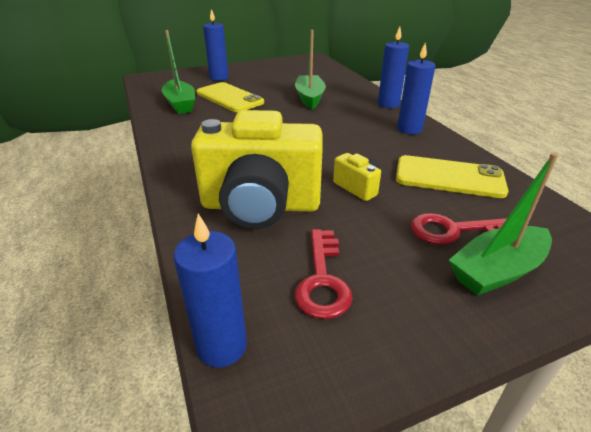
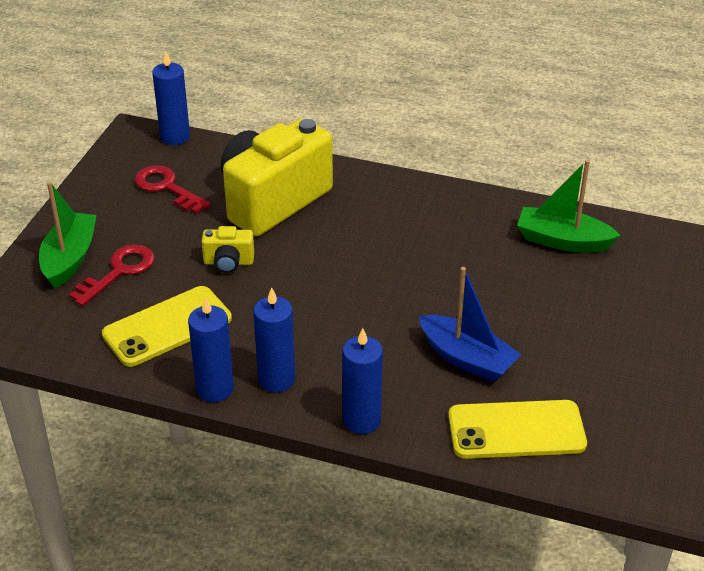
camera: 130 degrees right, 5 degrees up
yellow phone [196,82,264,112] -> yellow phone moved to [448,400,587,459]
blue candle [203,9,229,81] -> blue candle moved to [188,297,234,402]
green boat [295,30,326,109] -> blue boat [419,267,522,383]

